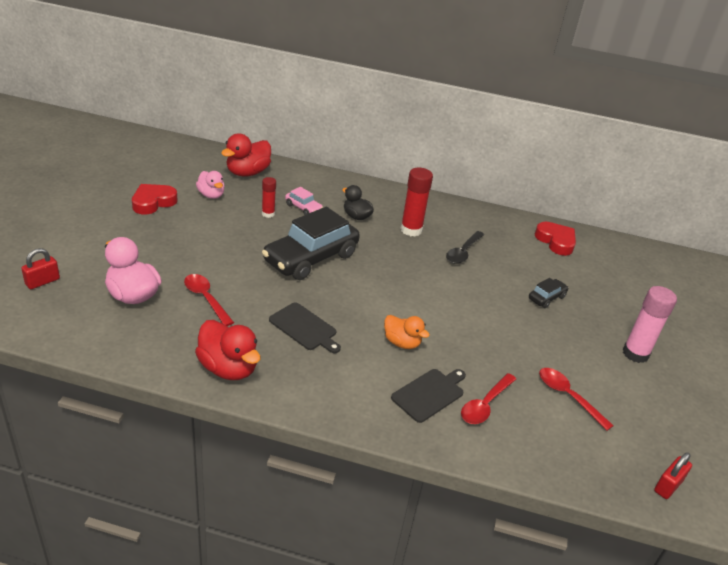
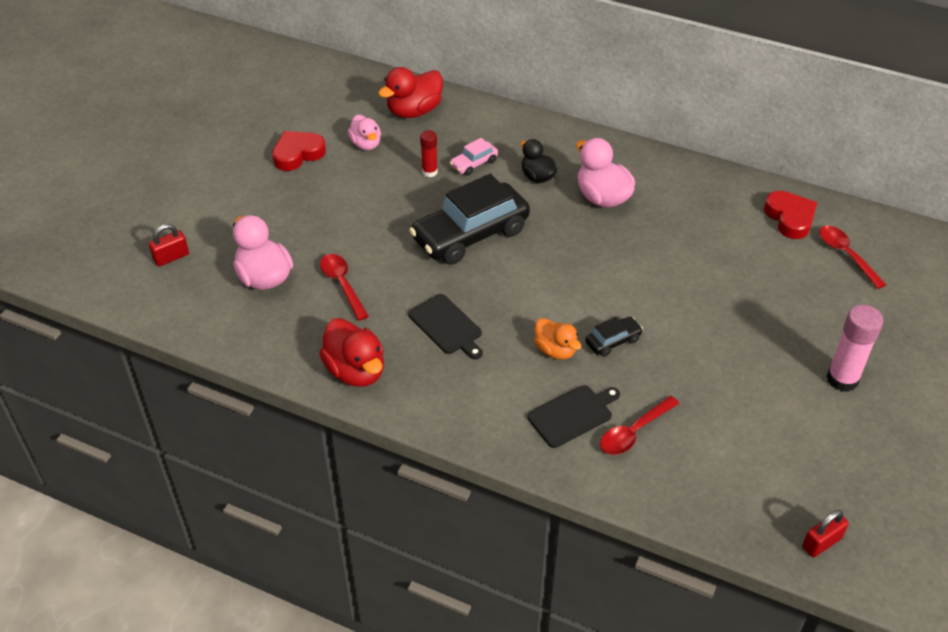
camera: 15 degrees right, 10 degrees up
pink car [285,187,323,215] -> pink car turned 90 degrees clockwise [450,138,498,176]
red glue stick [400,168,433,236] -> pink duck [576,138,635,207]
black spoon [446,231,484,264] -> none
black car [529,278,569,308] -> black car moved to [585,317,643,357]
red spoon [539,368,614,431] -> red spoon moved to [819,226,887,289]

